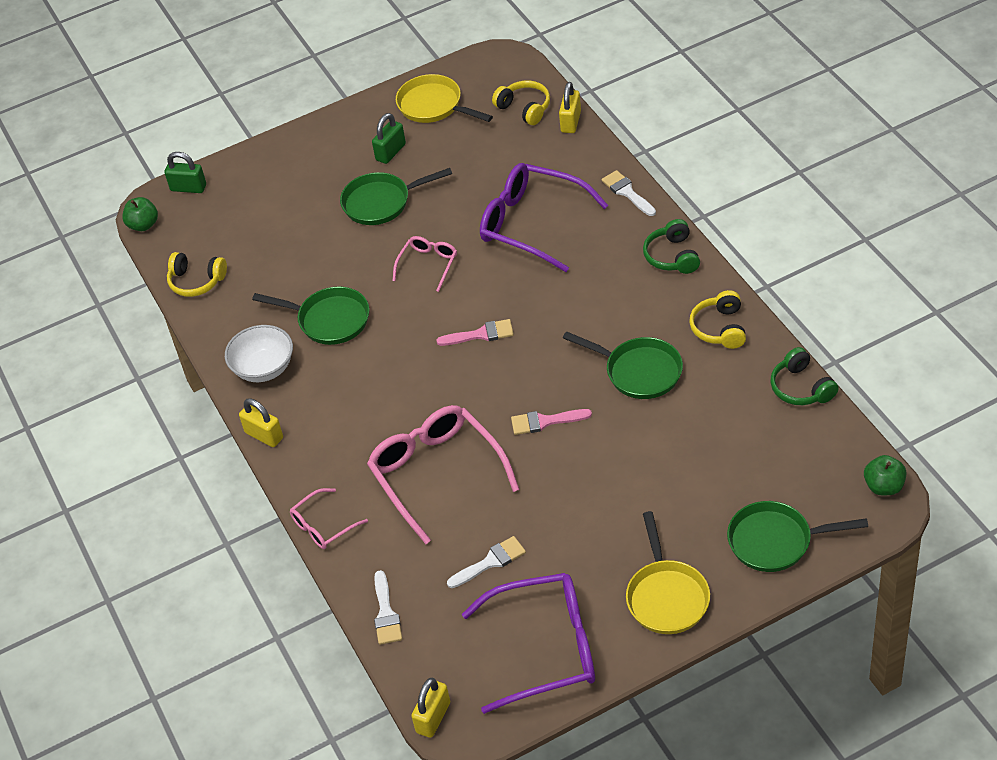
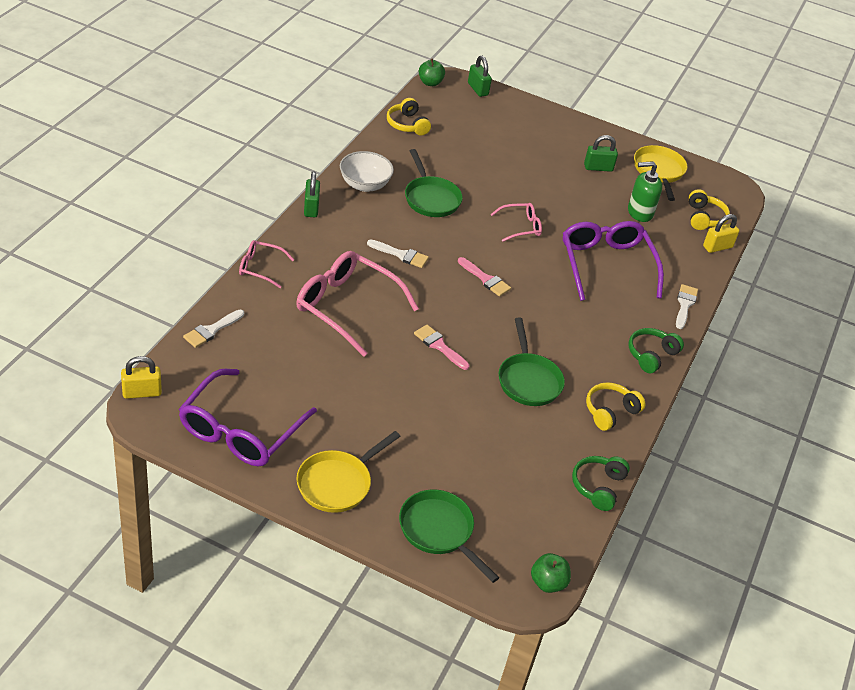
camera: 40 degrees right, 5 degrees down
yellow padlock [239,398,283,447] -> green padlock [304,171,320,217]
green pan [340,168,452,225] -> none
pink glasses [367,405,520,544] -> pink glasses turned 75 degrees counterclockwise [296,251,419,357]
white brush [447,536,526,588] -> white brush moved to [367,240,429,268]
purple glasses [462,573,595,714] -> purple glasses turned 75 degrees clockwise [179,369,317,467]
none -> green soap dispenser [628,161,662,222]

